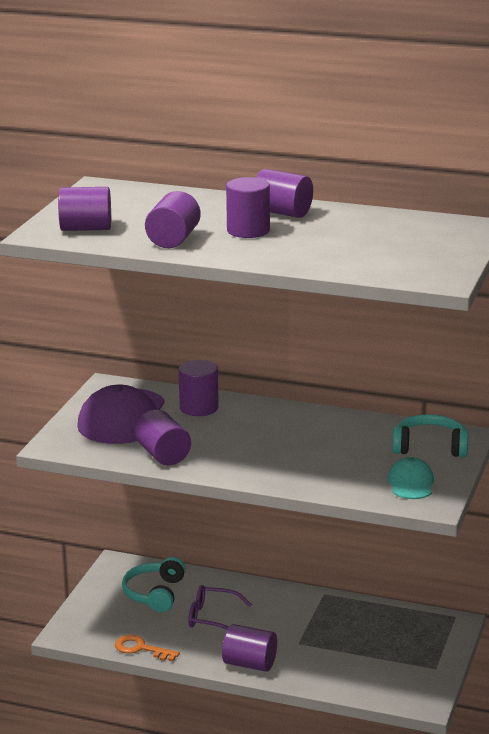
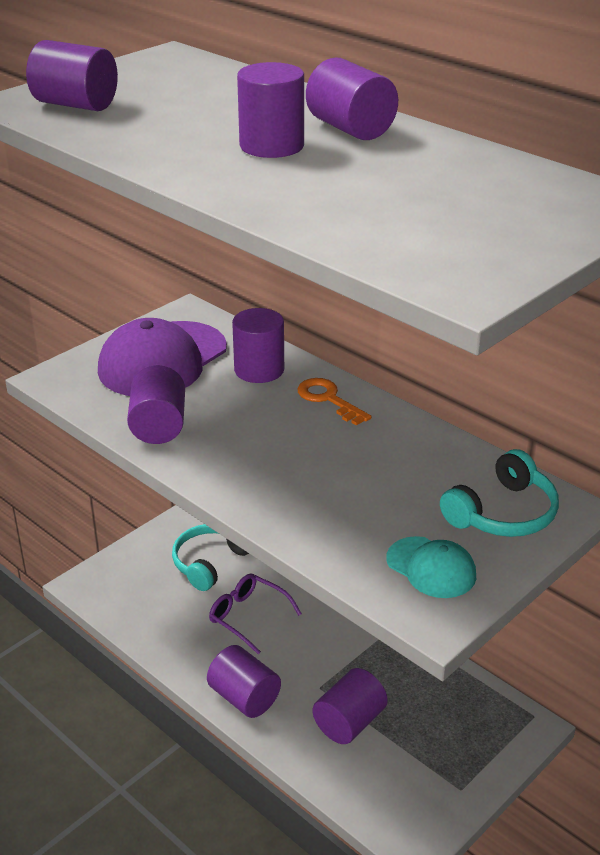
camera: 25 degrees right, 10 degrees up
orange key [115,635,180,662] -> orange key moved to [297,378,372,426]
purple cylinder [145,191,201,248] -> purple cylinder moved to [312,668,388,744]
turquoise cap [388,457,434,499] -> turquoise cap turned 105 degrees clockwise [386,536,476,598]
turquoise headphones [392,414,469,457] -> turquoise headphones turned 105 degrees clockwise [440,449,559,537]

